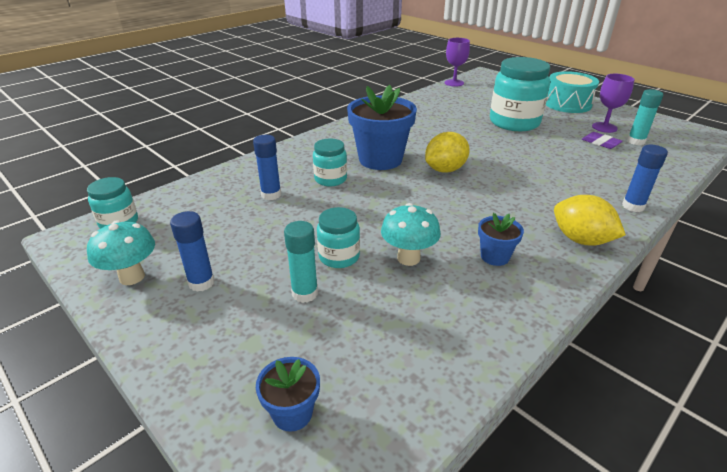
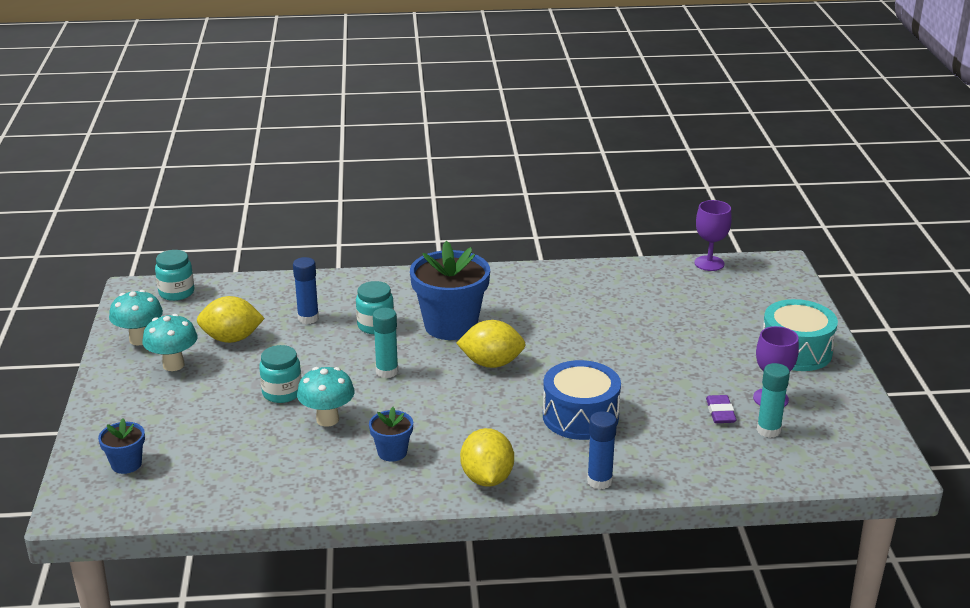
camera: 40 degrees right, 5 degrees down
blue glue stick [170,211,215,292] -> turquoise mushroom [142,314,197,371]
turquoise glue stick [284,221,318,303] -> turquoise glue stick moved to [373,308,398,378]
turquoise jar [490,57,550,131] -> none
none -> yellow lemon [197,296,265,343]
none -> blue drum [543,360,621,440]

